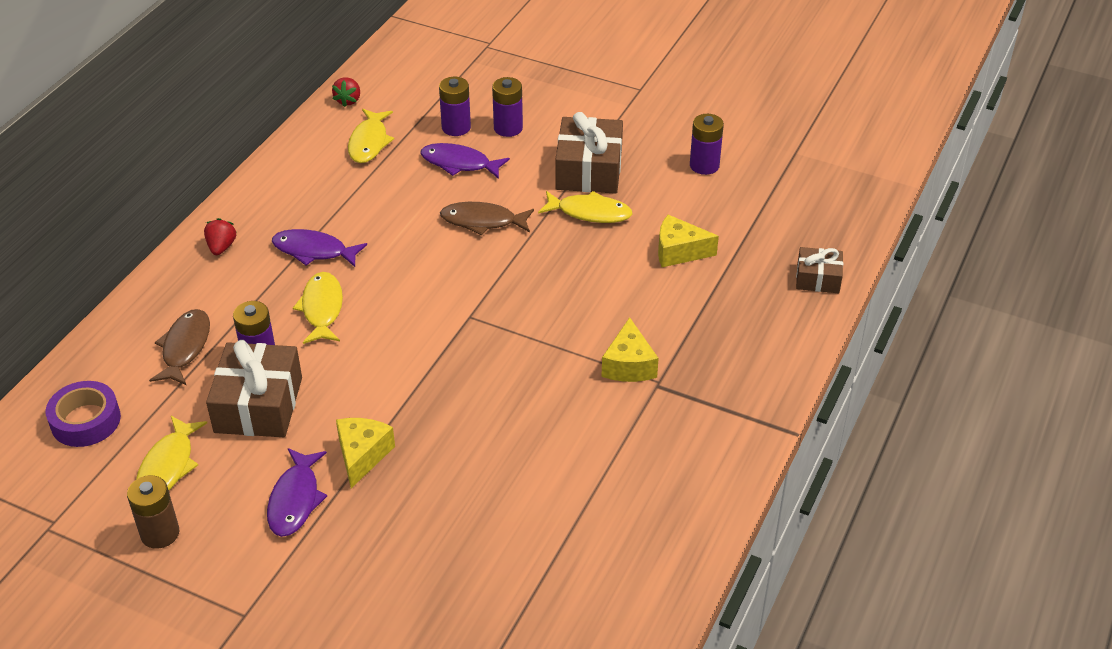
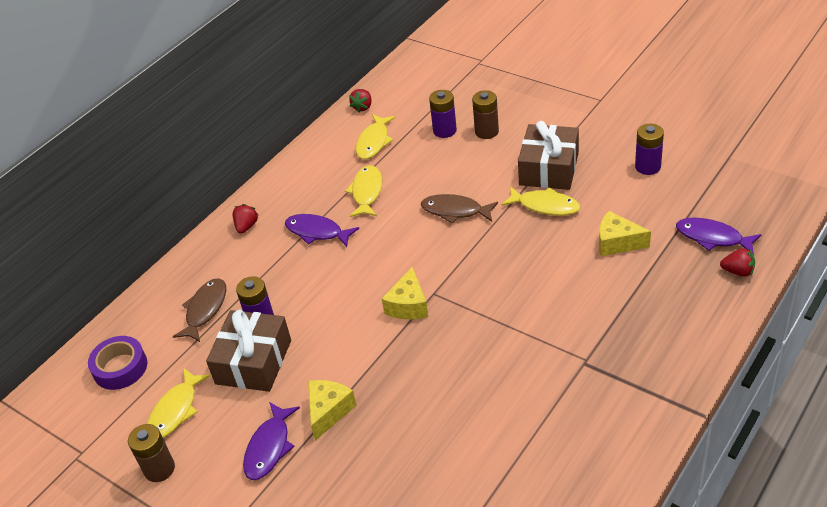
camera: 15 degrees right, 0 degrees up
yellow fish [293,272,343,344] -> yellow fish moved to [345,165,382,217]
purple fish [420,143,510,179] -> purple fish moved to [676,217,762,256]
purple battery [492,77,523,137] -> brown battery [472,90,499,139]
yellow cheese [601,317,659,382] -> yellow cheese moved to [382,267,428,320]
brown gift [796,247,843,293] -> red strawberry [720,248,755,277]

